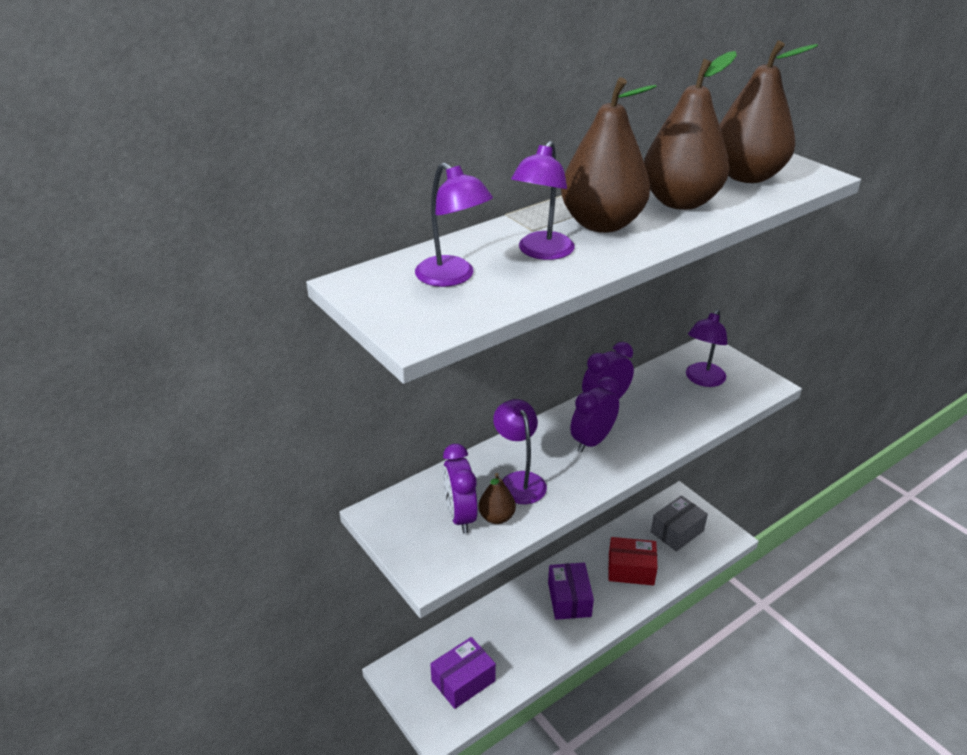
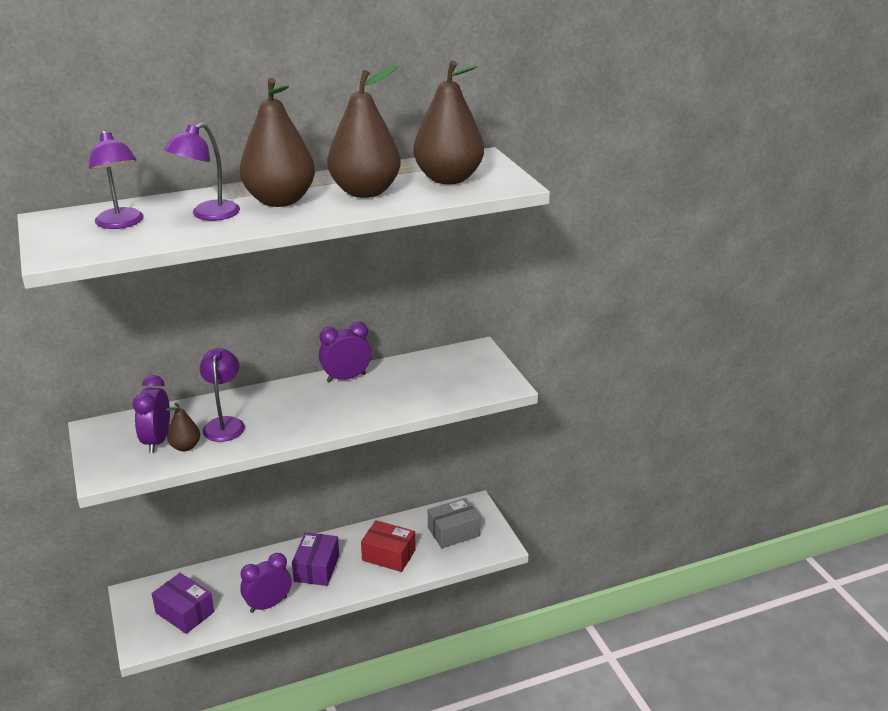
camera: 15 degrees right, 5 degrees down
purple box [430,637,496,709] -> purple box turned 60 degrees clockwise [152,573,214,634]
purple clock [570,376,619,452] -> purple clock moved to [240,553,291,613]
purple lamp [686,309,728,387] -> none

